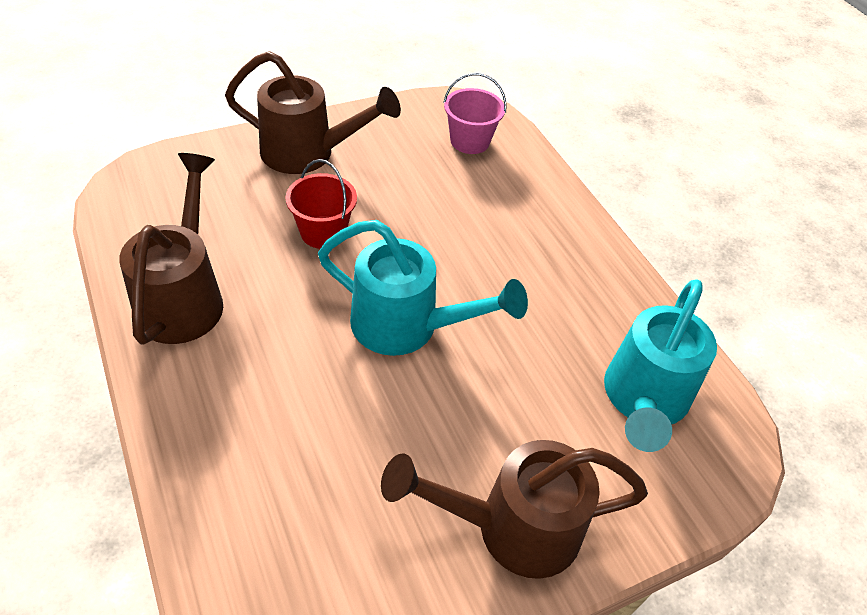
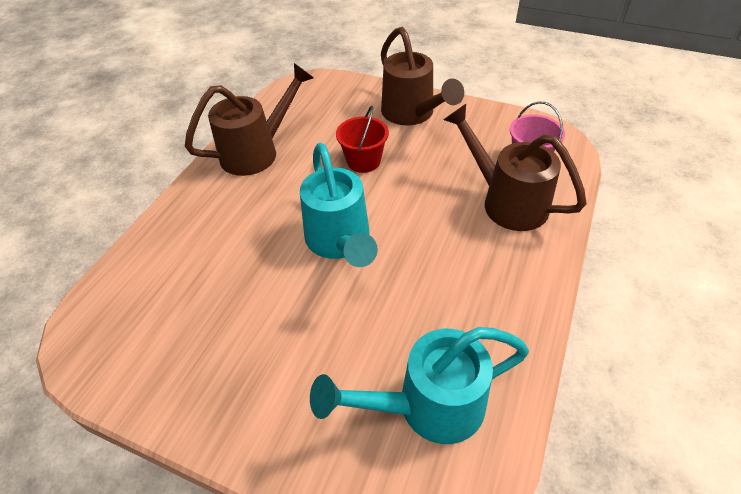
camera: 55 degrees right, 0 degrees up
brown watering can [381,440,648,579] -> brown watering can moved to [444,104,587,231]

